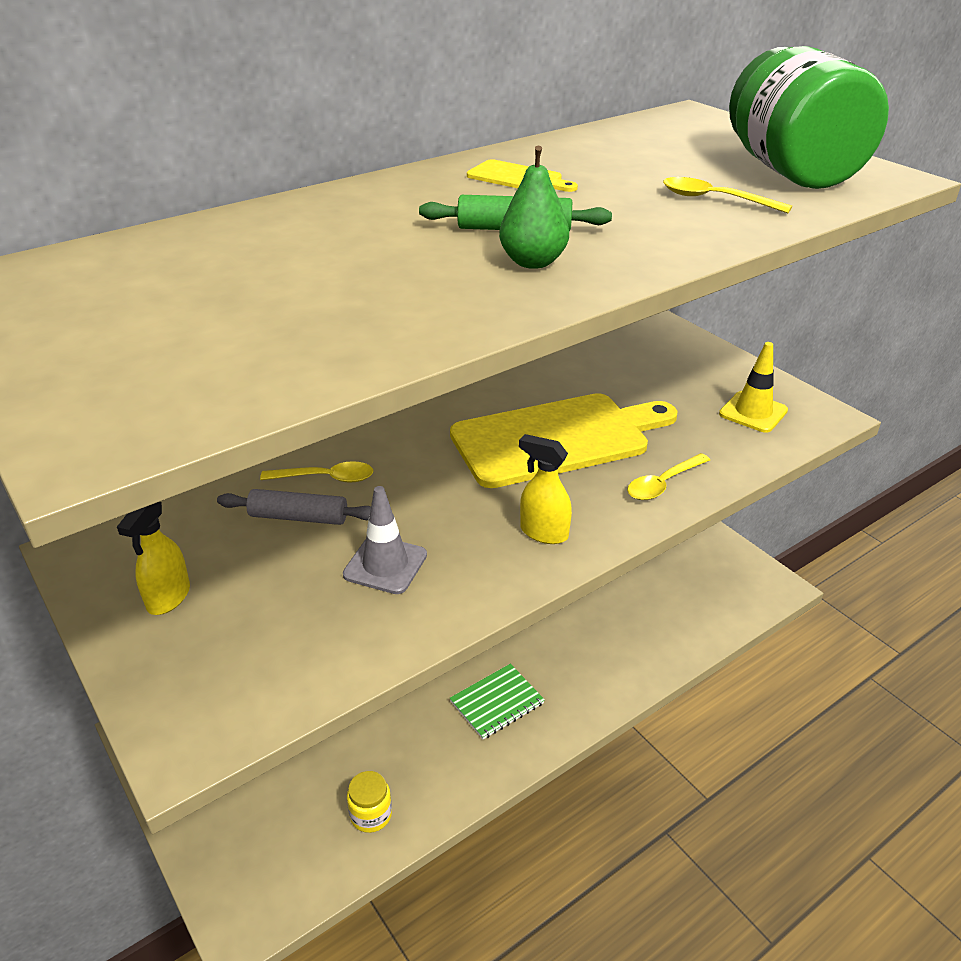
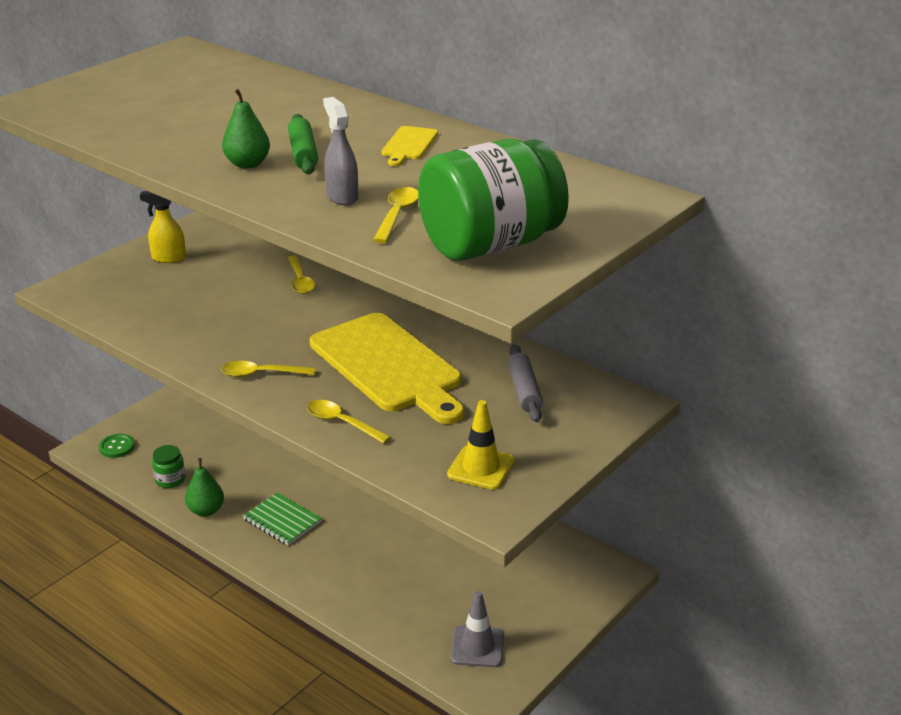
camera: 75 degrees right, 5 degrees down
grey rolling pin [217,489,371,525] -> grey rolling pin moved to [508,345,543,422]
grey traffic cone [343,486,427,594] -> grey traffic cone moved to [451,591,504,667]
yellow jar [347,771,392,833] -> green jar [152,445,185,488]
yellow spray bottle [519,434,572,544] -> yellow spoon [221,361,316,377]
none -> green button [99,434,135,458]
none -> green pear [185,458,224,517]
none -> grey spray bottle [323,97,358,205]

